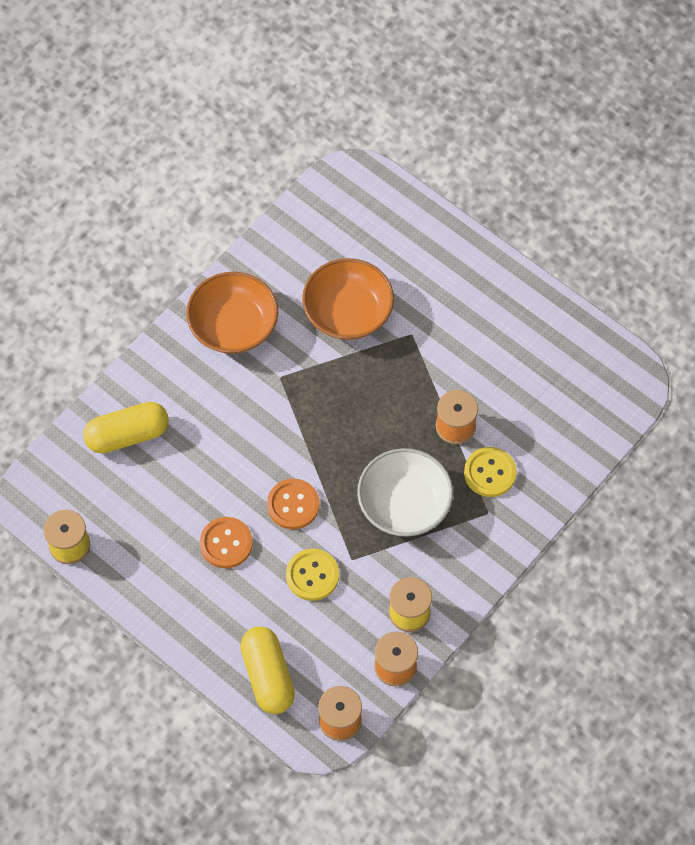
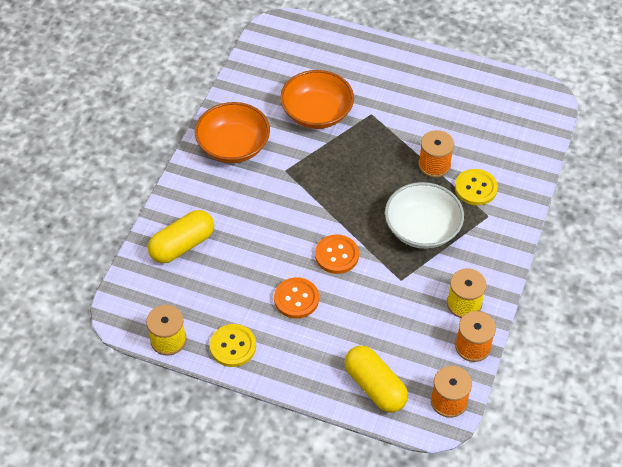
camera: 20 degrees left, 10 degrees down
yellow button [286,549,339,601] -> yellow button moved to [210,324,256,367]

